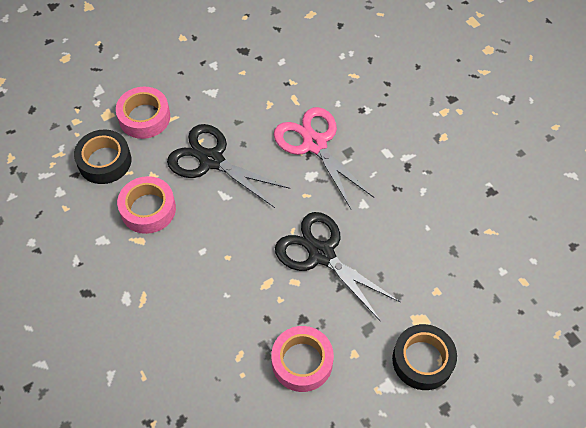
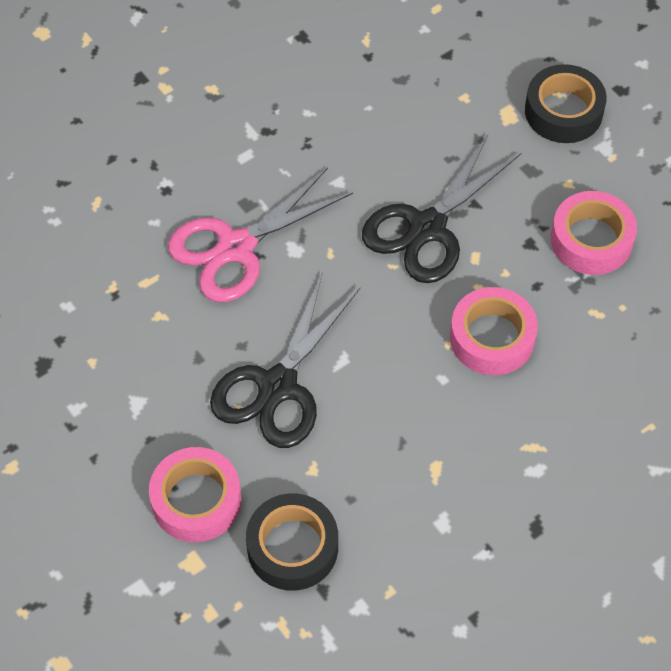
camera: 95 degrees left, 0 degrees up
pink tape [117,176,176,234] -> pink tape moved to [450,287,538,375]

